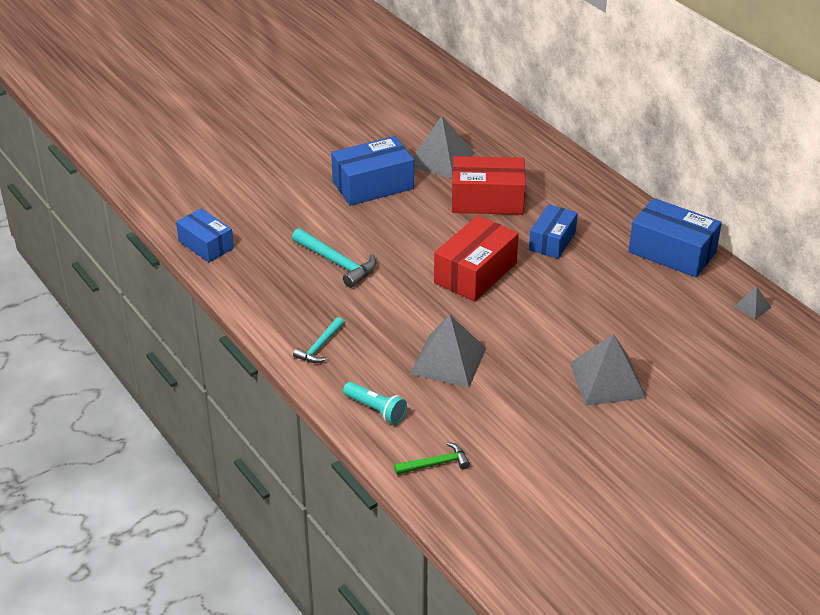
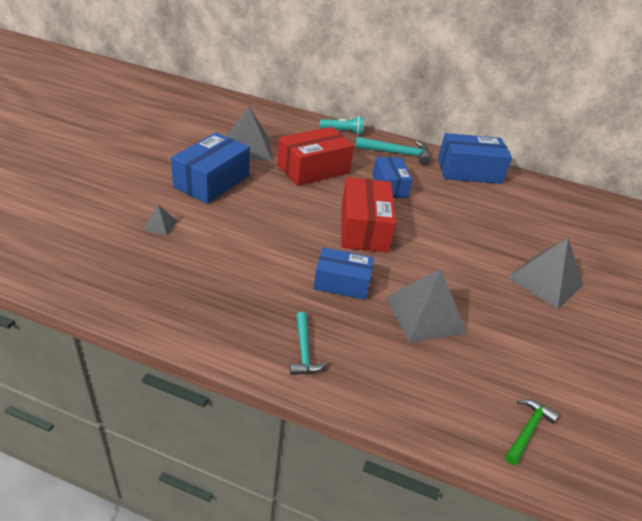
camera: 40 degrees left, 0 degrees up
blue box [176,208,234,262] -> blue box moved to [313,247,374,300]
turquoise hammer [292,228,376,288] -> turquoise hammer moved to [355,137,431,166]
turquoise flashlight [343,382,407,424] -> turquoise flashlight moved to [320,116,364,135]
grey pyramid [734,286,771,320] -> grey pyramid moved to [143,205,177,236]

